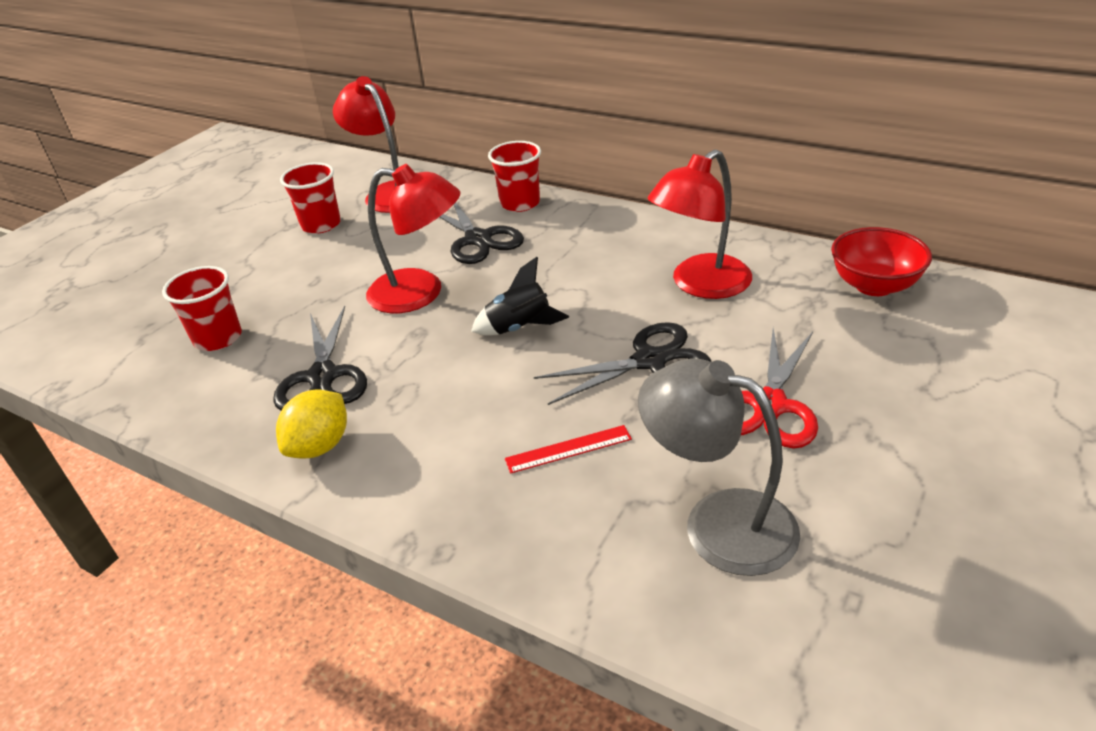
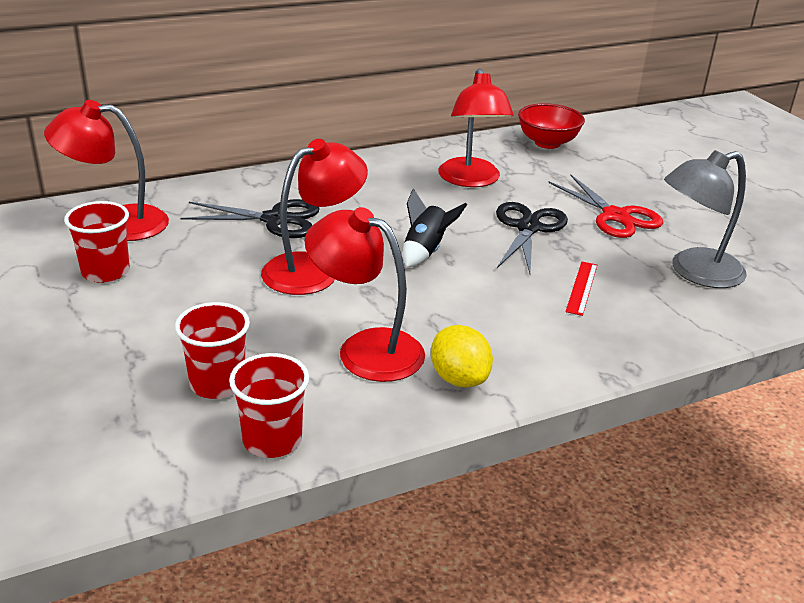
camera: 60 degrees left, 5 degrees down
black scissors [273,306,367,411] -> red lamp [305,207,425,382]
red cup [488,141,541,212] -> red cup moved to [229,353,309,458]

